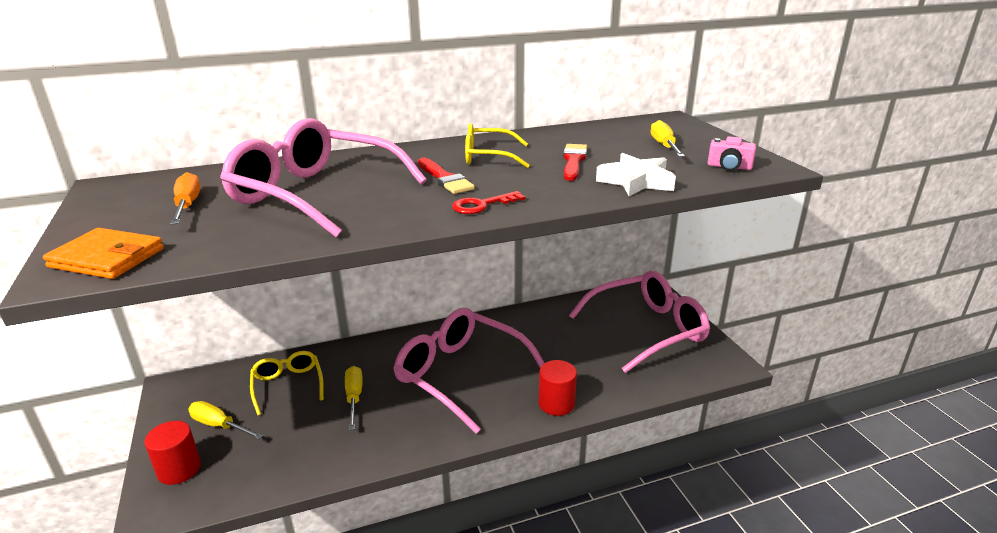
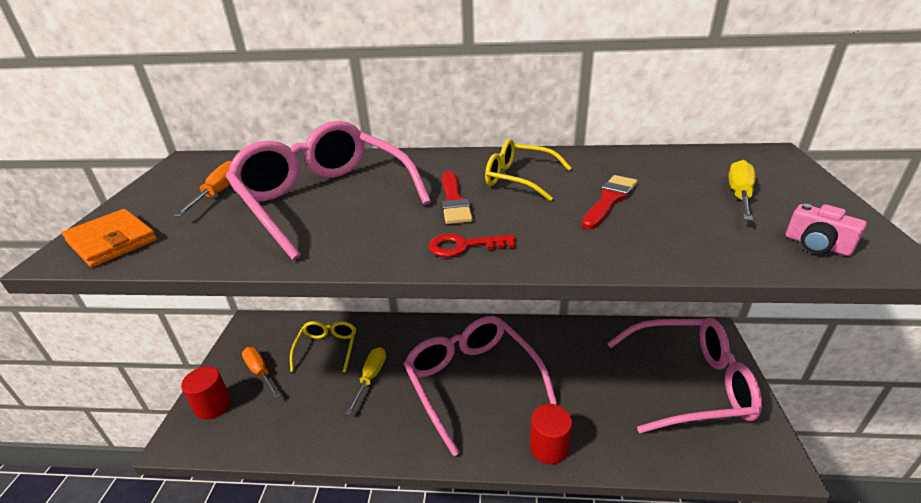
camera: 25 degrees right, 5 degrees up
yellow screwdriver [188,401,264,440] -> orange screwdriver [242,347,280,399]
white star [596,153,676,196] -> none

